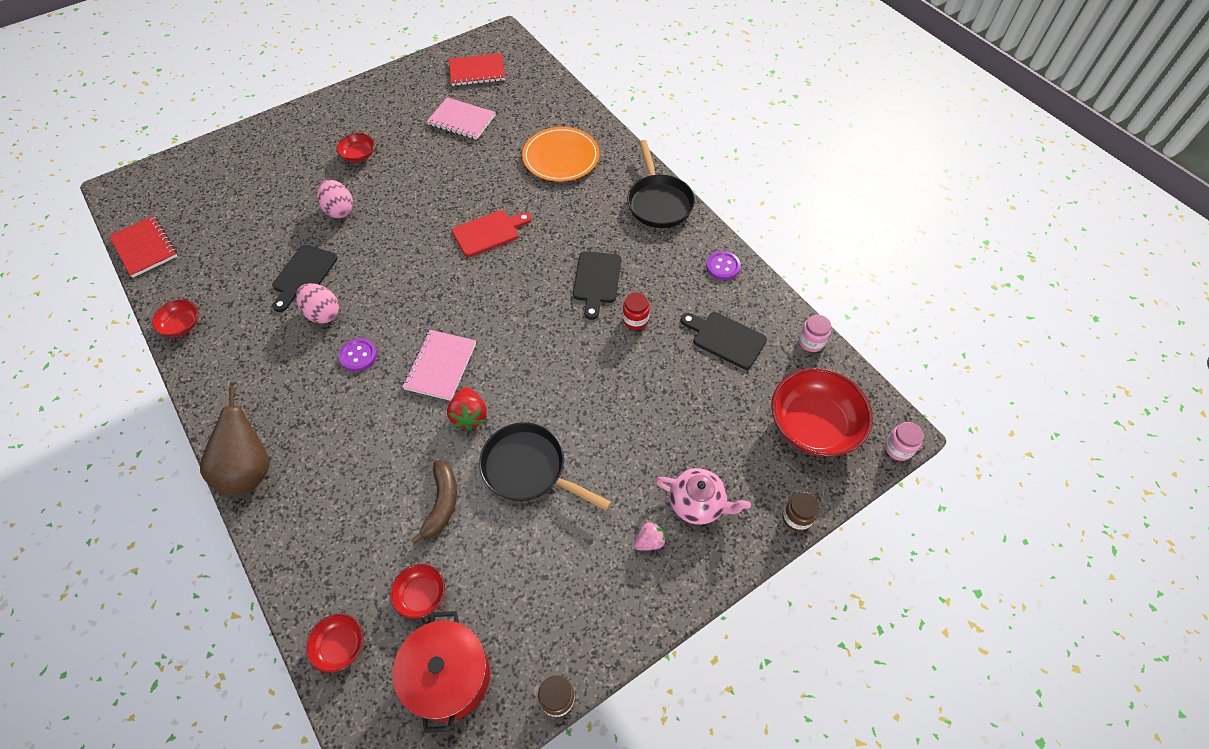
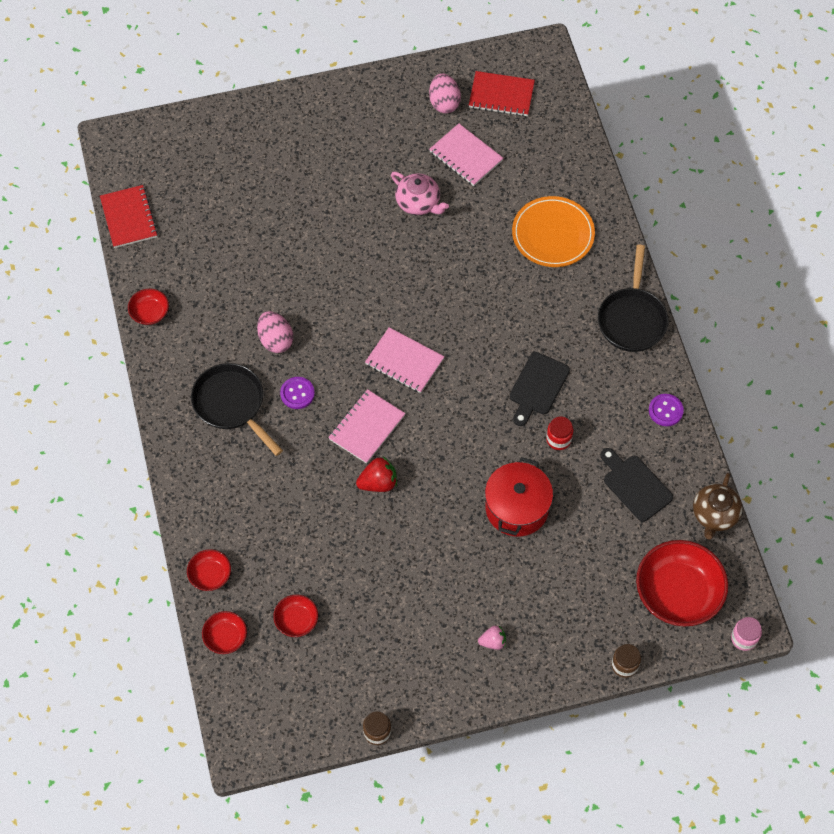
camera: 20 degrees right, 5 degrees up
brown pear [200,387,270,495] -> none
black cutting board [272,245,338,312] -> none
pink egg [317,180,353,218] -> pink egg moved to [429,74,461,113]
red bowl [336,133,375,162] -> red bowl moved to [187,549,231,591]
red pot [393,611,490,733] -> red pot moved to [485,457,553,536]
brown banana [411,460,457,544] -> none
red strawberry [447,387,487,430] -> red strawberry turned 120 degrees counterclockwise [356,457,397,492]
red cutting board [452,210,531,257] -> none
black pan [479,422,611,511] -> black pan moved to [191,363,283,456]
pink teapot [656,468,751,525] -> pink teapot moved to [391,172,449,215]
pink jar [799,315,831,352] -> brown teapot [693,473,743,540]
none -> pink notebook [365,327,445,393]

